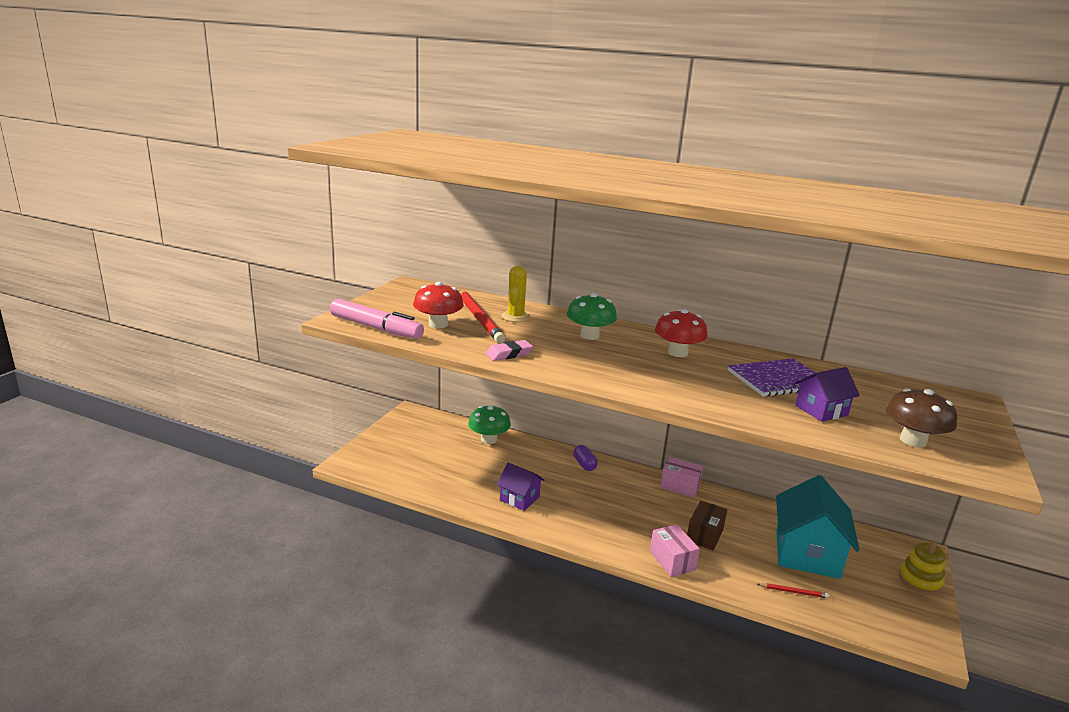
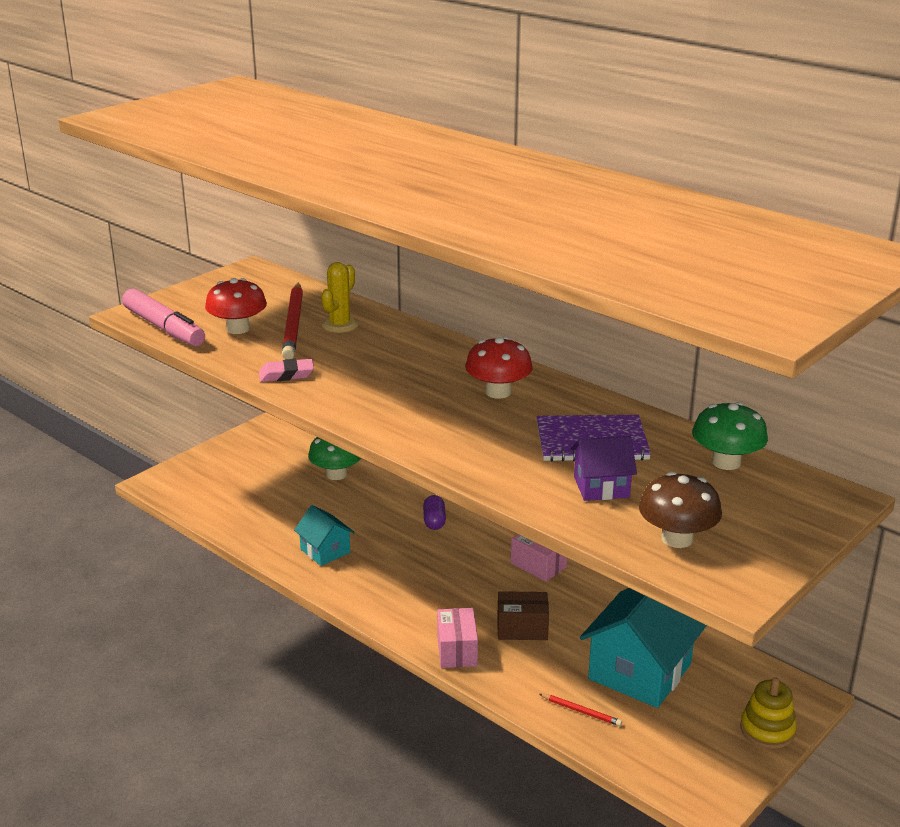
camera: 20 degrees right, 5 degrees up
purple house [497,462,544,511] -> turquoise house [294,505,355,566]
green mushroom [567,293,617,340] -> green mushroom moved to [692,402,768,470]
brown box [687,501,727,550] -> brown box turned 45 degrees clockwise [497,591,549,640]

